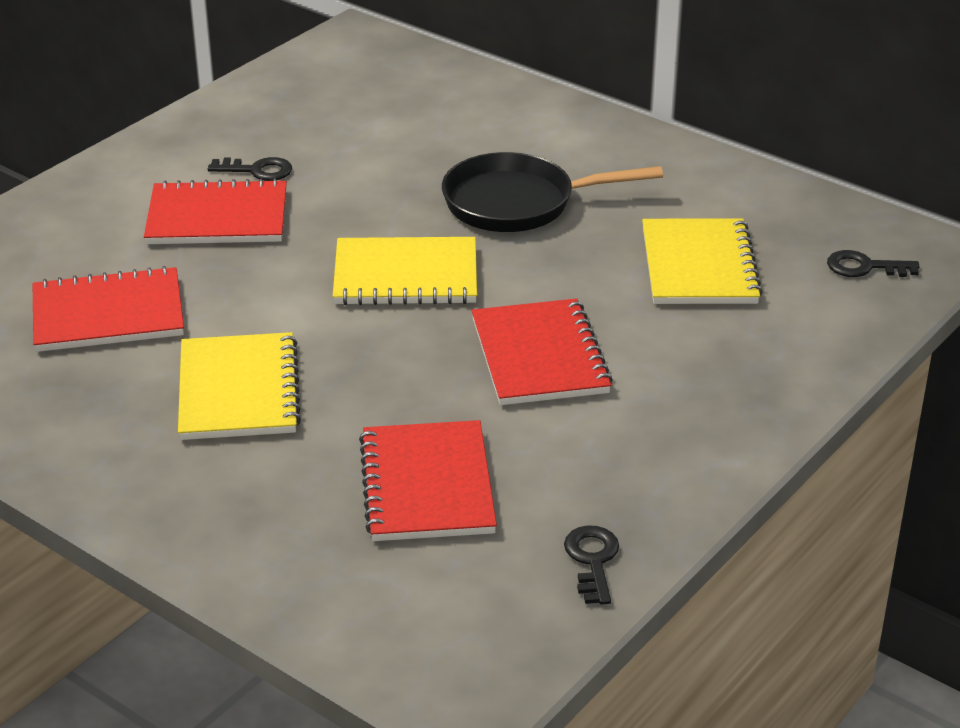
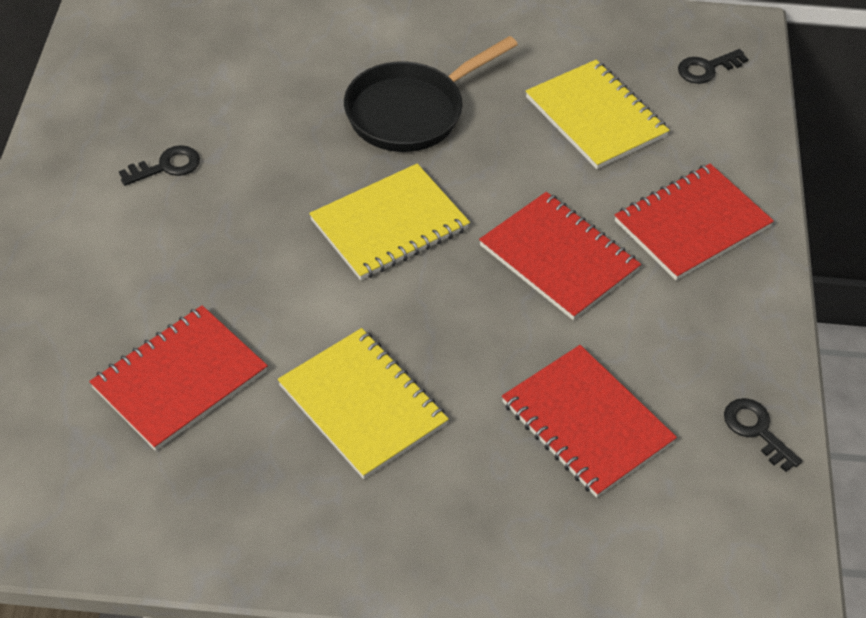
camera: 35 degrees left, 15 degrees up
red notebook [144,178,287,244] -> red notebook moved to [615,164,774,280]

